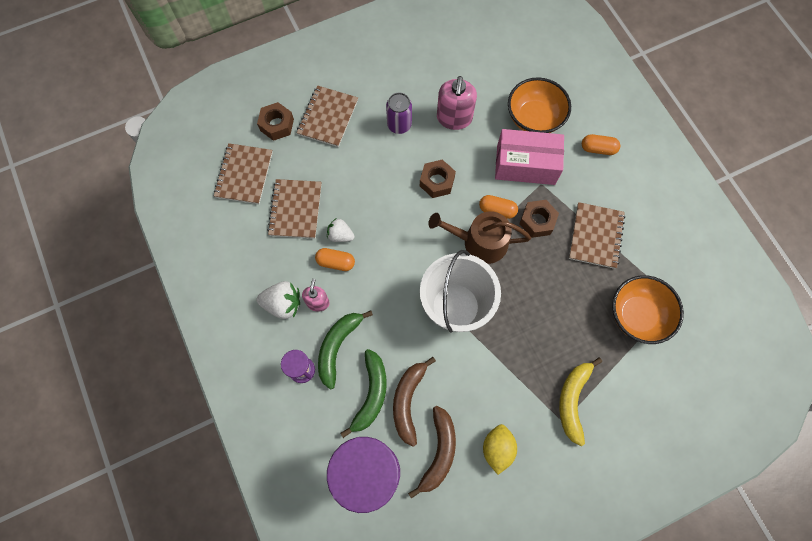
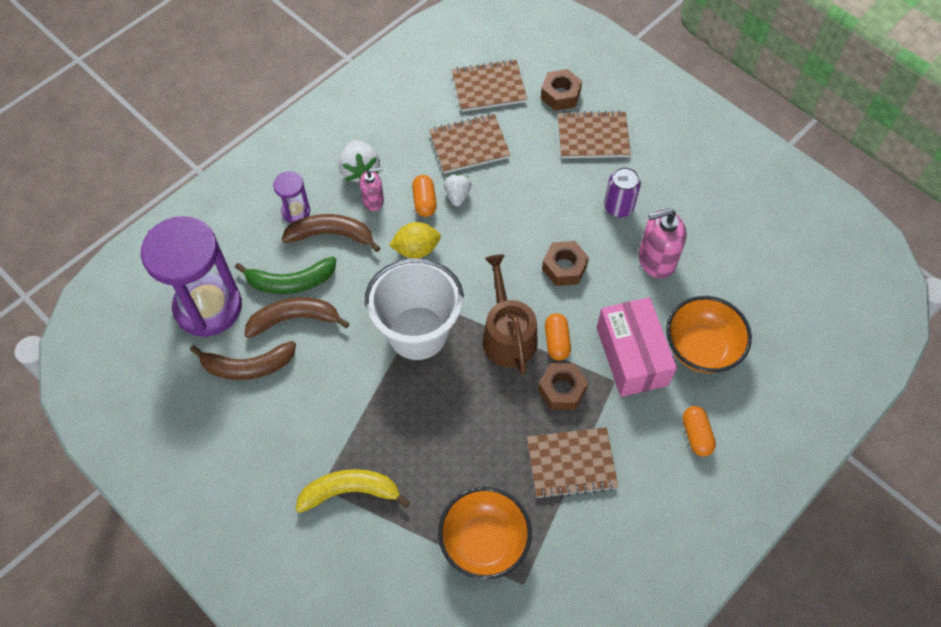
camera: 70 degrees right, 10 degrees down
green banana [318,310,373,390] -> brown banana [282,214,380,252]
yellow lemon [483,424,517,475] -> yellow lemon moved to [389,222,441,258]

